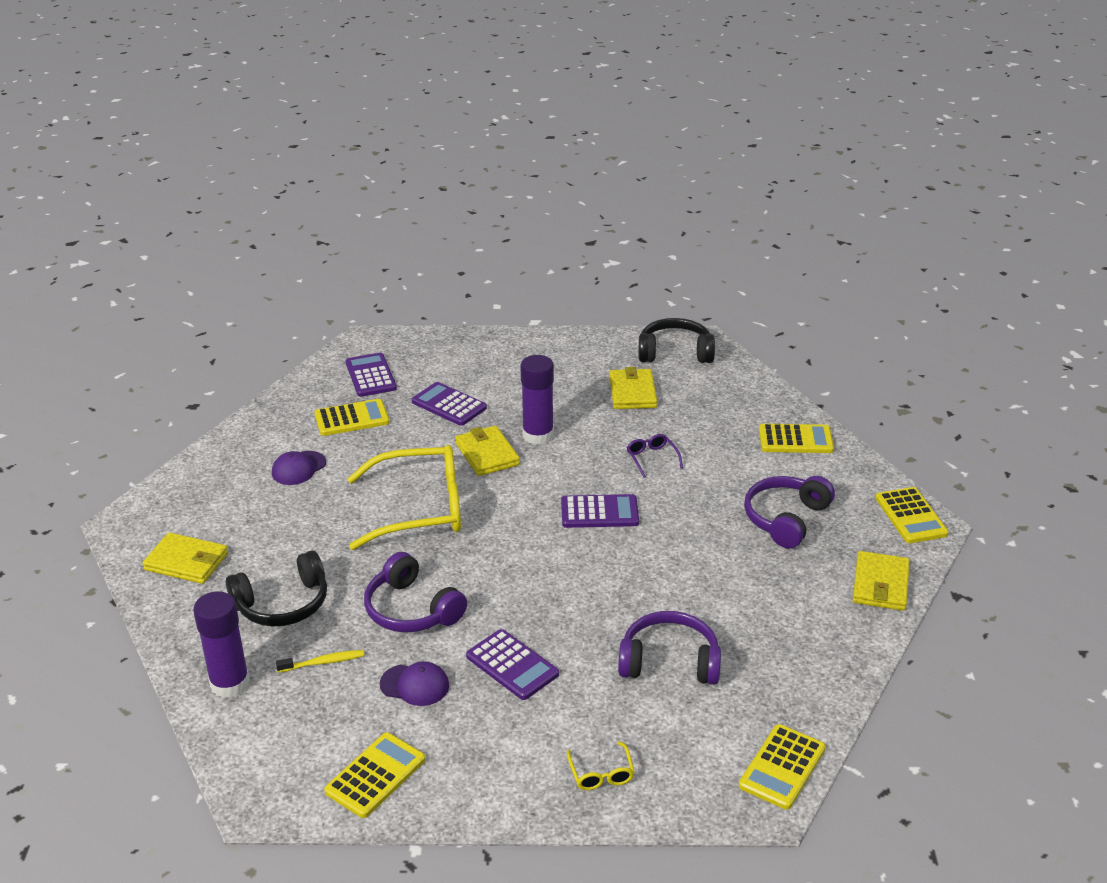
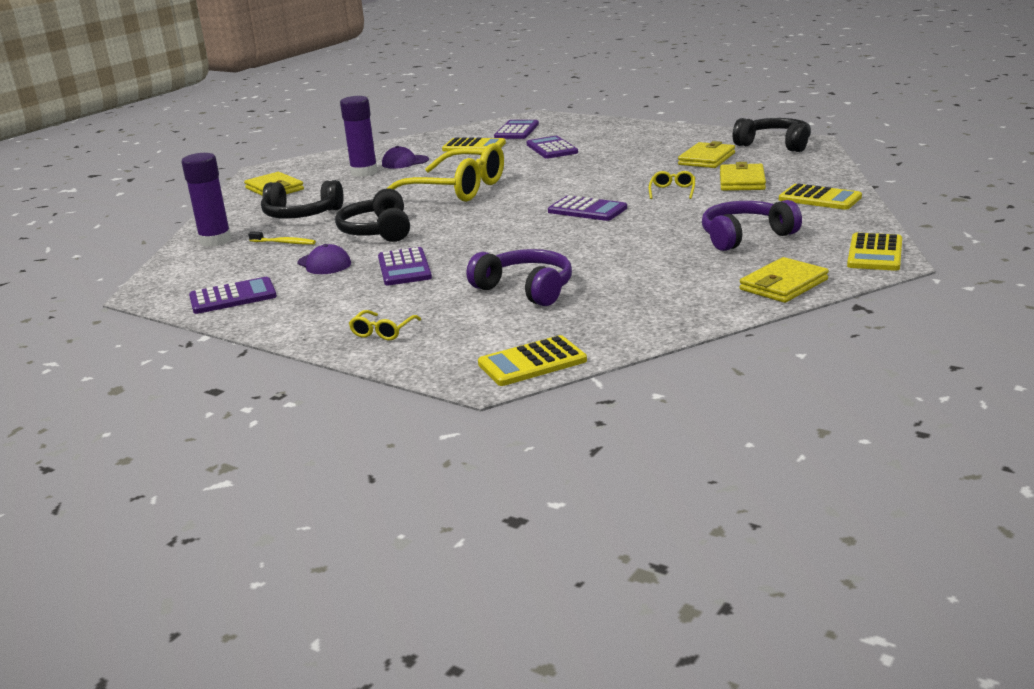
camera: 35 degrees right, 10 degrees down
yellow calculator [324,732,426,818] -> purple calculator [189,277,277,314]
purple headphones [364,552,467,633] -> black headphones [335,188,410,242]
yellow wallet [455,425,520,476] -> yellow wallet moved to [720,162,766,191]
purple glue stick [520,355,554,444] -> purple glue stick moved to [340,96,378,177]
purple glasses [626,434,683,478] -> yellow glasses [649,171,695,199]

